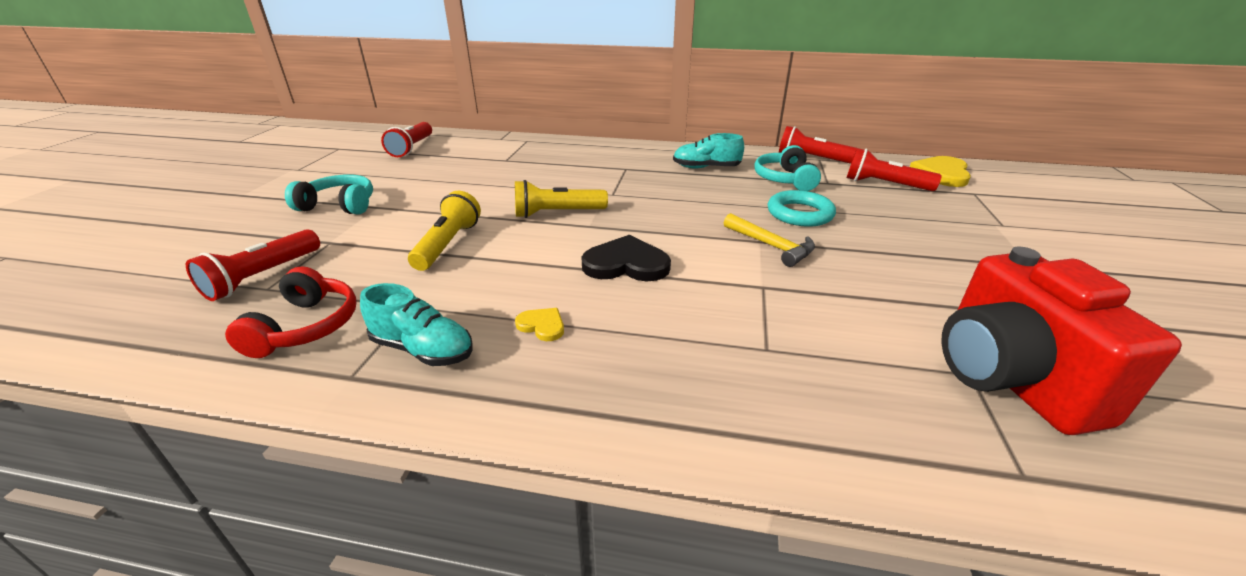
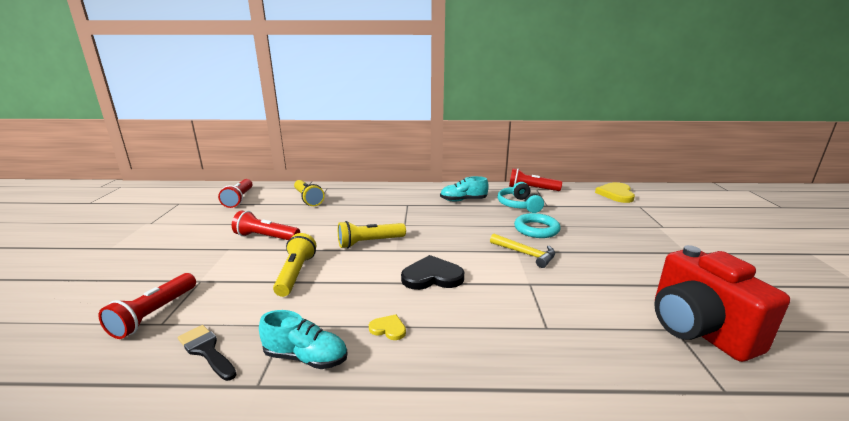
camera: 10 degrees left, 10 degrees down
red headphones [225,266,357,358] -> black brush [178,325,237,381]
turquoise headphones [285,174,373,214] -> none
red flashlight [847,148,942,191] -> red flashlight moved to [232,210,300,240]
none -> yellow flashlight [294,180,325,206]

